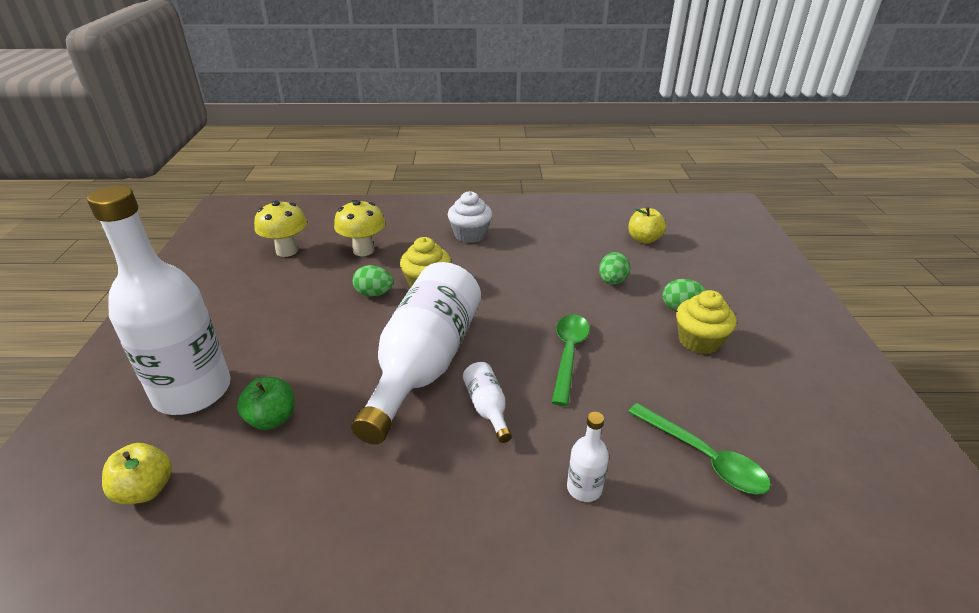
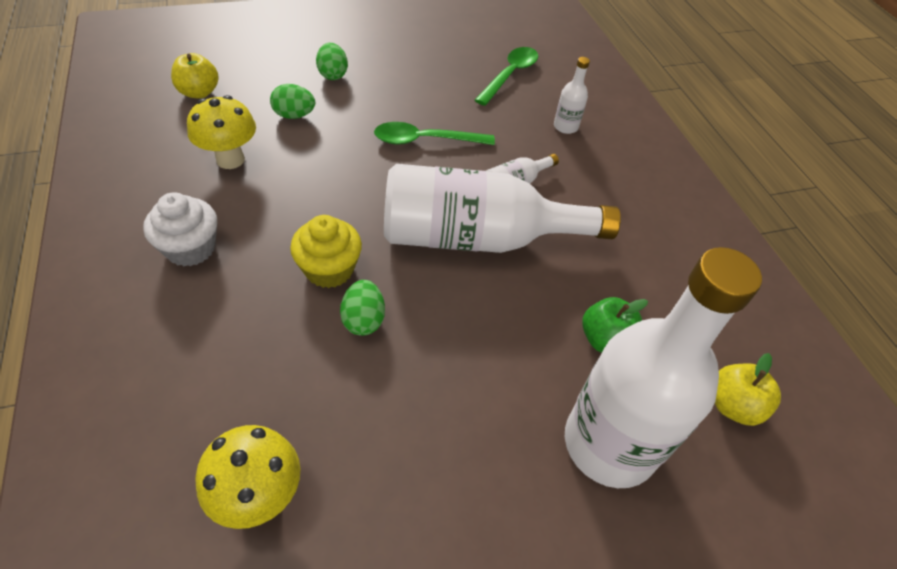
camera: 110 degrees left, 15 degrees up
yellow mushroom [334,200,385,256] -> yellow mushroom moved to [187,95,256,169]
yellow cupcake [676,290,736,354] -> none

